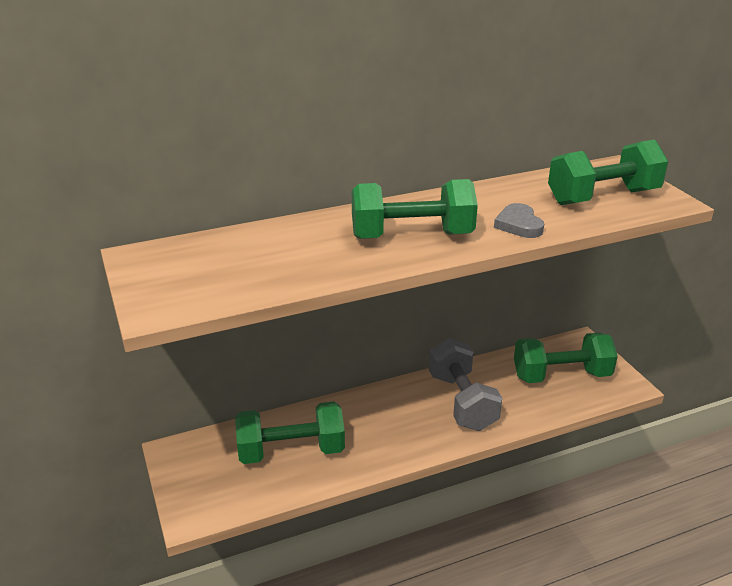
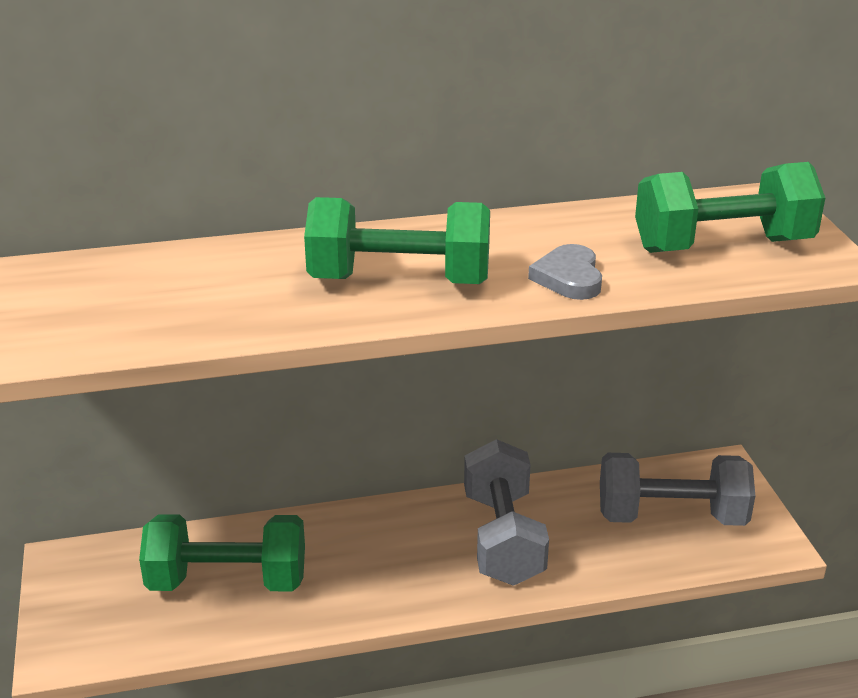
camera: 10 degrees right, 0 degrees up
green dumbbell [514,333,618,383] -> grey dumbbell [600,453,755,526]

